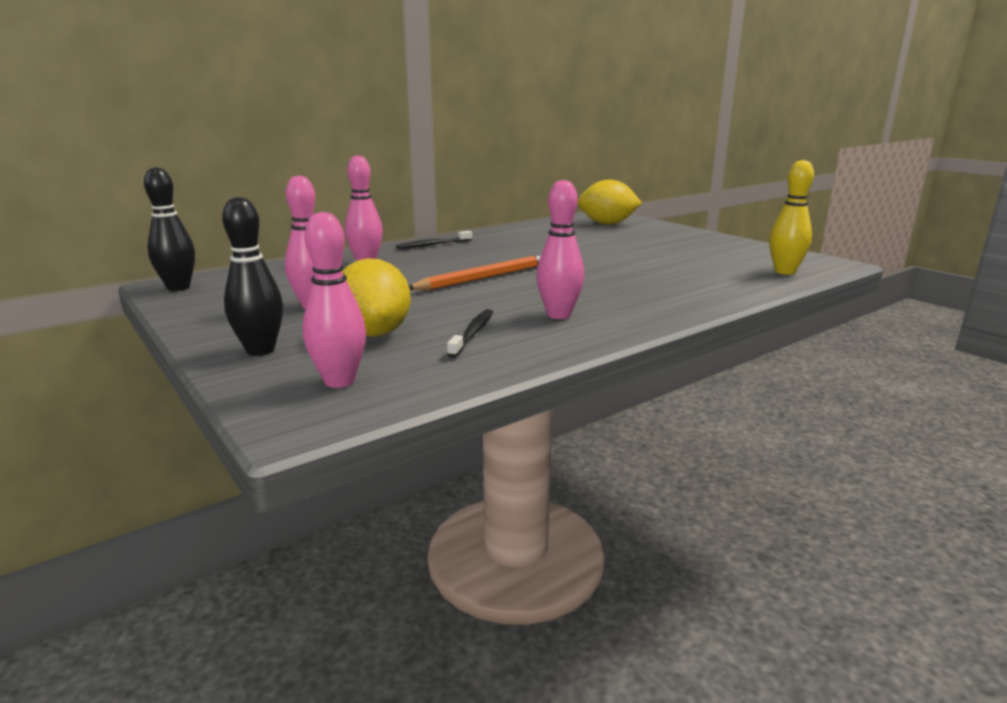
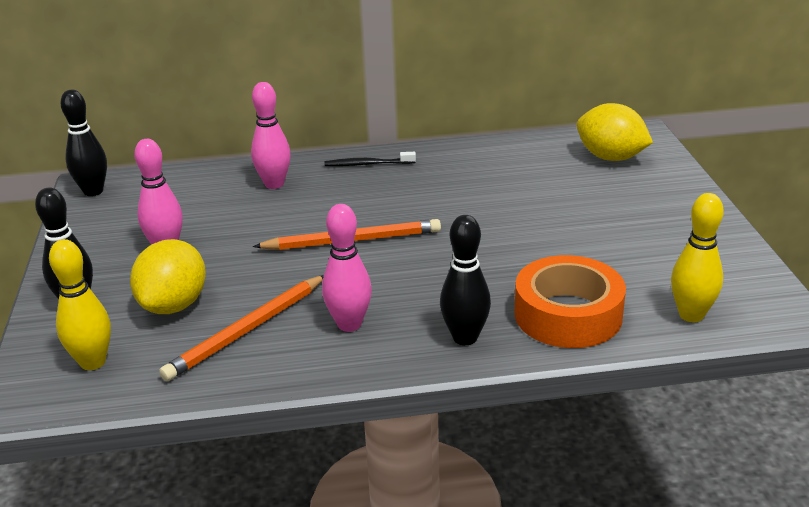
camera: 30 degrees right, 10 degrees up
pink bowling pin [303,212,366,388] -> yellow bowling pin [49,239,111,370]
black toothbrush [447,309,493,358] -> orange pencil [159,275,324,381]
none -> black bowling pin [440,215,491,345]
none -> orange tape [515,255,626,348]

